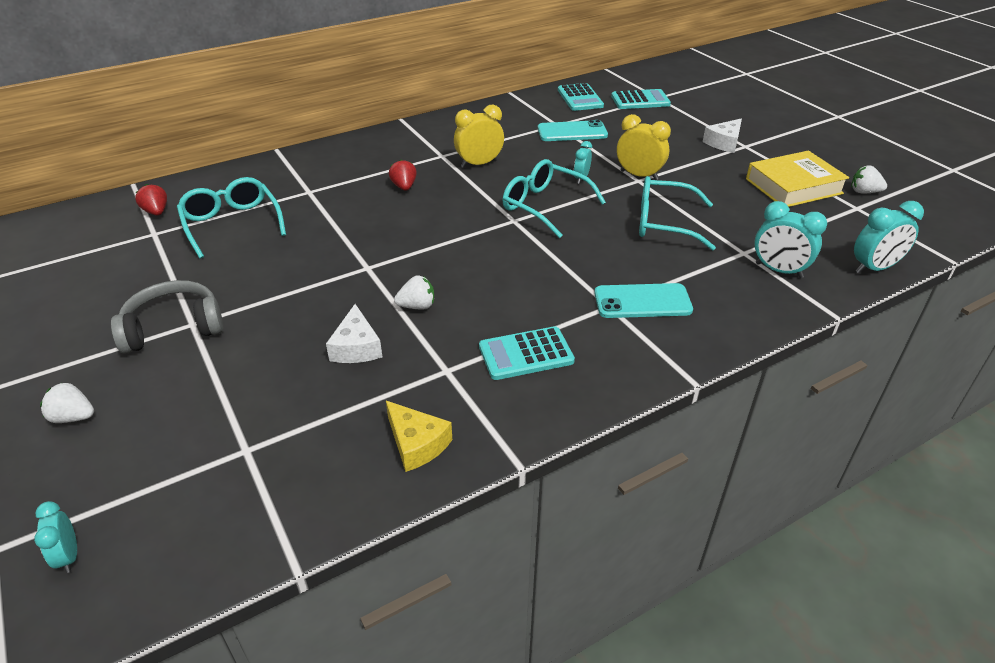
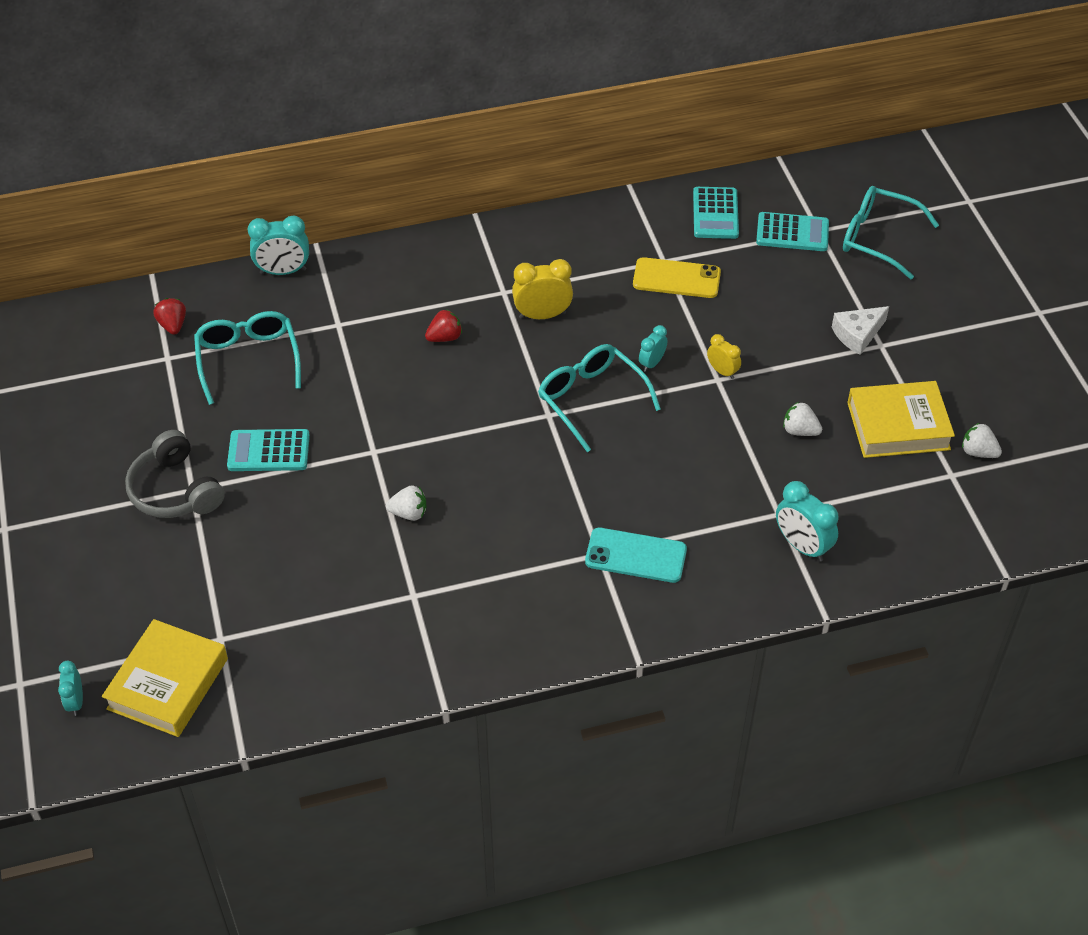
camera: 15 degrees right, 10 degrees up
white strawberry [40,383,94,423] -> white strawberry moved to [783,402,822,436]
grey headphones [111,280,223,354] -> grey headphones turned 120 degrees counterclockwise [125,430,225,518]
white cheese [326,304,382,363] -> none
yellow cheese [386,401,452,472] -> none
red strawberry [389,159,417,191] -> red strawberry turned 60 degrees clockwise [425,309,462,342]
turquoise calculator [479,326,575,380] -> turquoise calculator moved to [227,429,310,471]
turquoise phone [538,120,608,141] -> yellow phone [633,257,721,298]
yellow clock [617,114,671,180] -> yellow clock [707,334,741,379], size x0.60
turquoise glasses [639,176,716,251] -> turquoise glasses moved to [843,186,939,279]
turquoise clock [854,201,924,273] -> turquoise clock moved to [248,215,309,275]
none -> yellow book [102,619,228,737]

